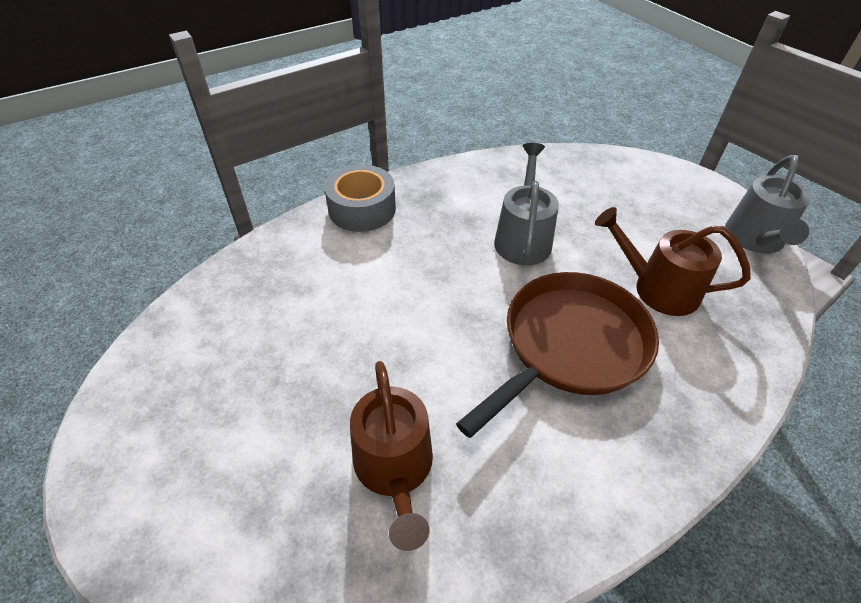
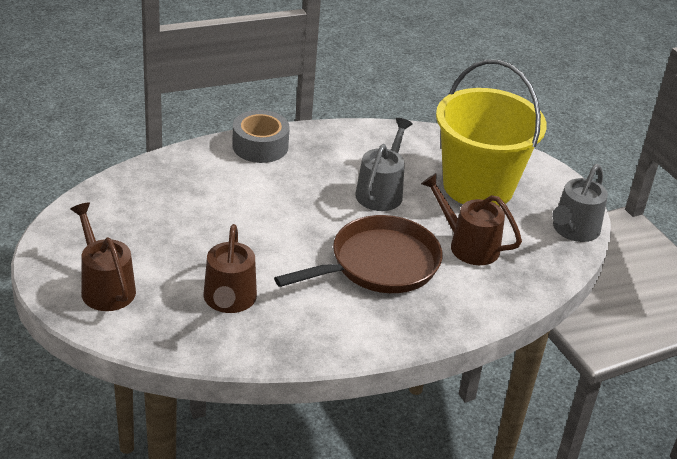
camera: 10 degrees right, 10 degrees down
none -> brown watering can [70,202,136,311]
none -> yellow bucket [436,60,547,206]

